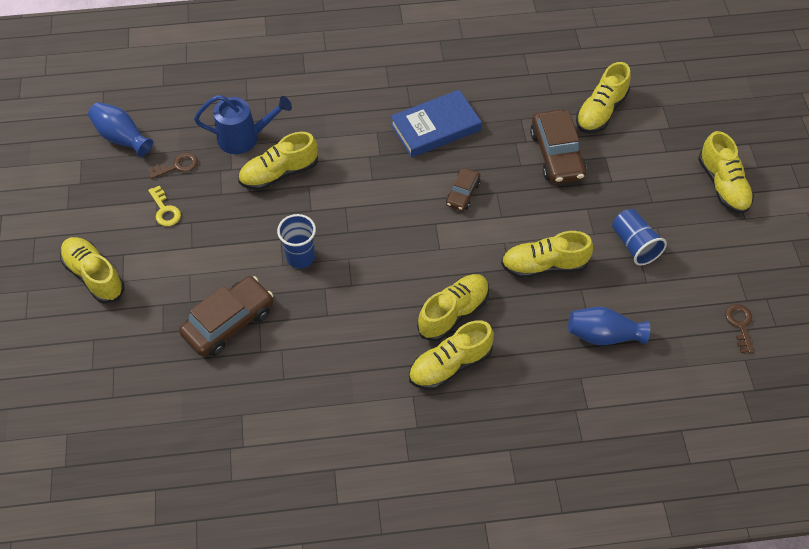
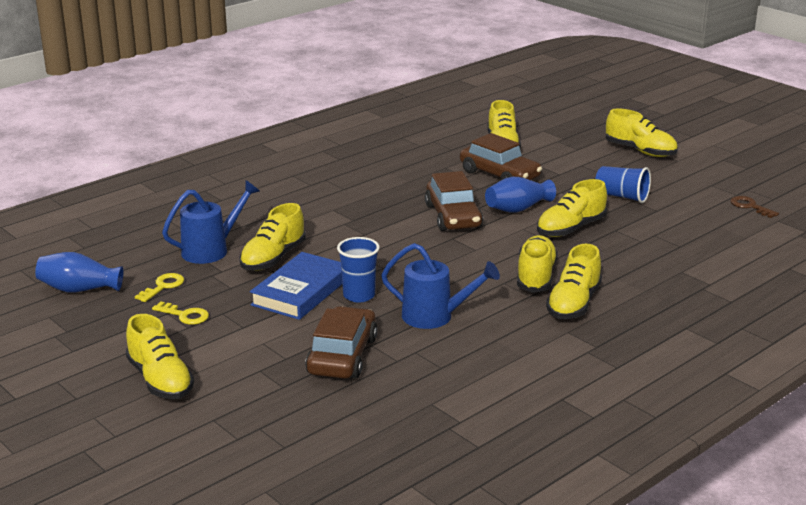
camera: 35 degrees left, 30 degrees down
yellow shoe [60,237,124,304] -> yellow shoe turned 135 degrees counterclockwise [126,314,194,399]
brown key [148,153,198,179] -> yellow key [135,273,184,302]
blue book [390,90,482,158] -> blue book moved to [250,252,342,320]
brown car [446,168,480,211] -> brown car [425,171,483,231], size x1.80
blue vase [568,307,650,345] -> blue vase moved to [485,177,556,213]
none -> blue watering can [381,243,500,329]

